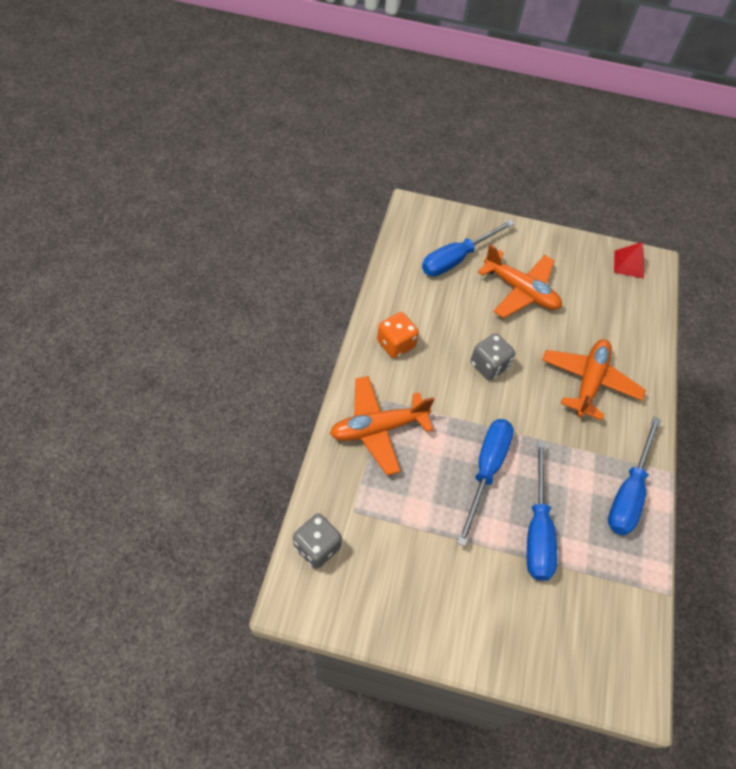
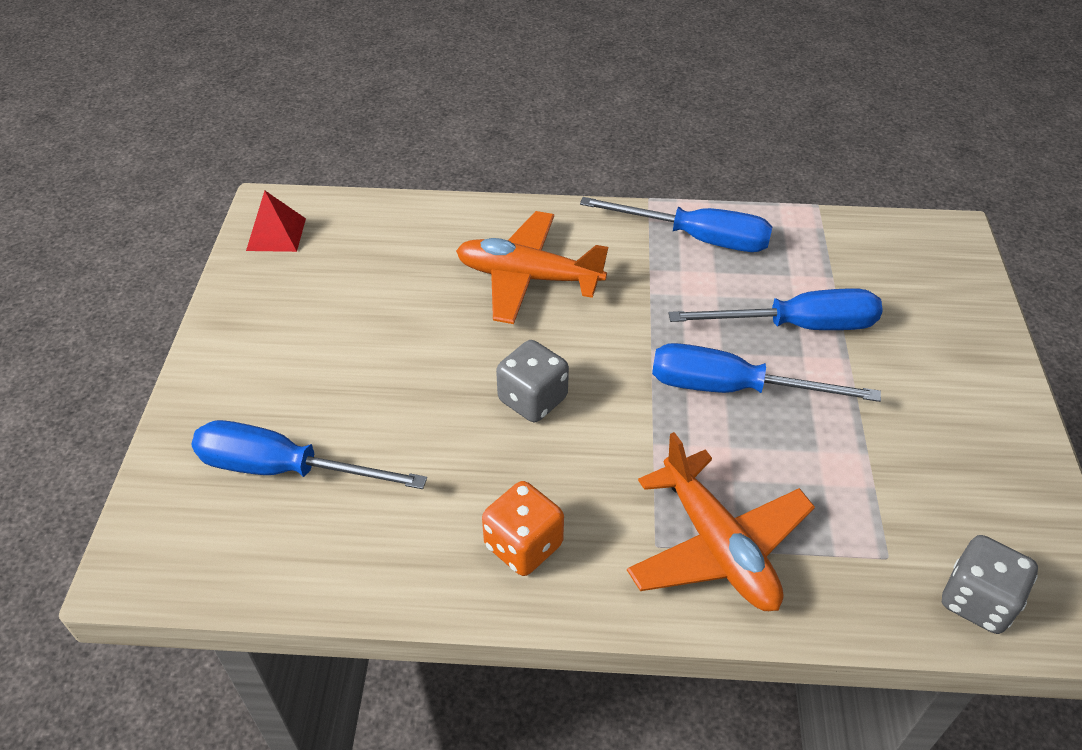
camera: 95 degrees left, 10 degrees down
blue screwdriver [422,220,514,276] -> blue screwdriver turned 150 degrees clockwise [191,420,427,489]
orange plane [478,244,562,318] -> none

